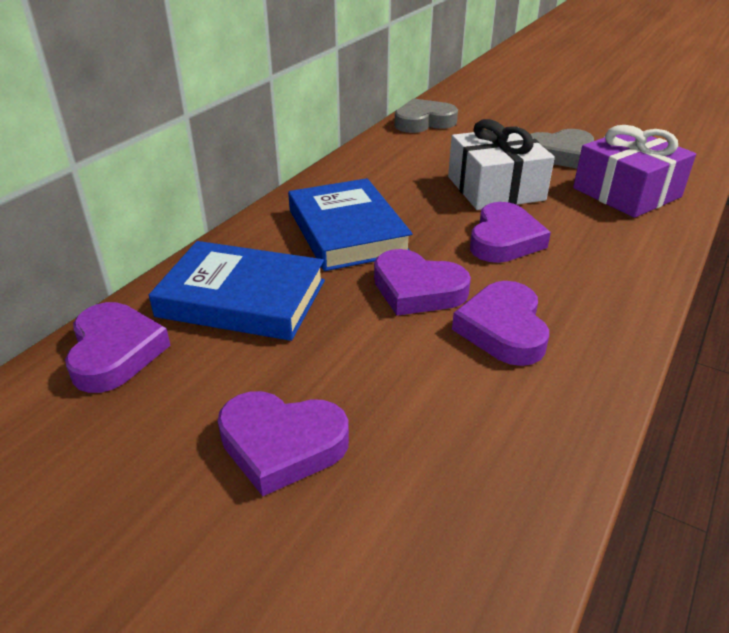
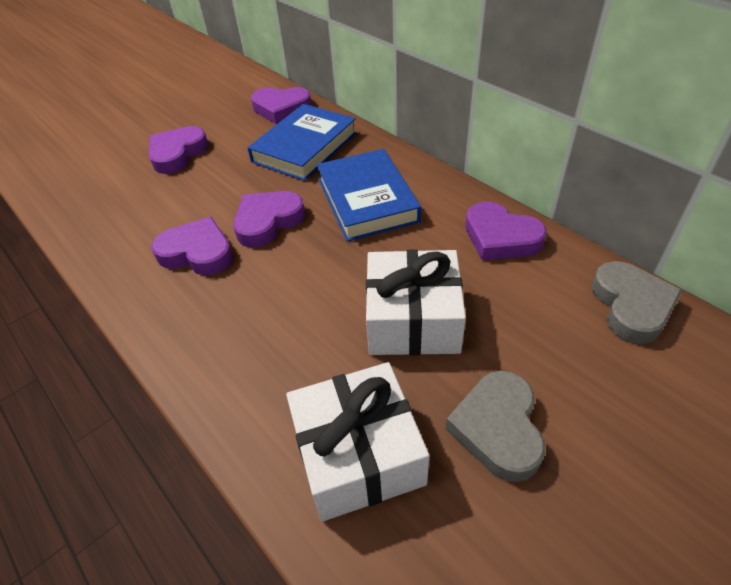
camera: 110 degrees right, 10 degrees up
blue book [288,178,412,271] -> blue book turned 75 degrees clockwise [316,149,421,242]
purple heart [470,202,551,263] -> purple heart moved to [465,202,547,261]
purple gift [573,125,696,218] -> white gift [286,362,430,522]

